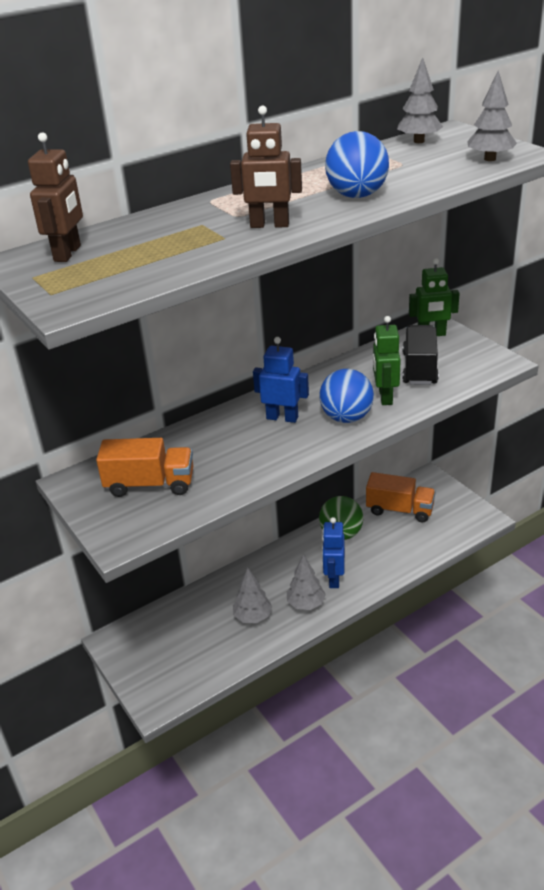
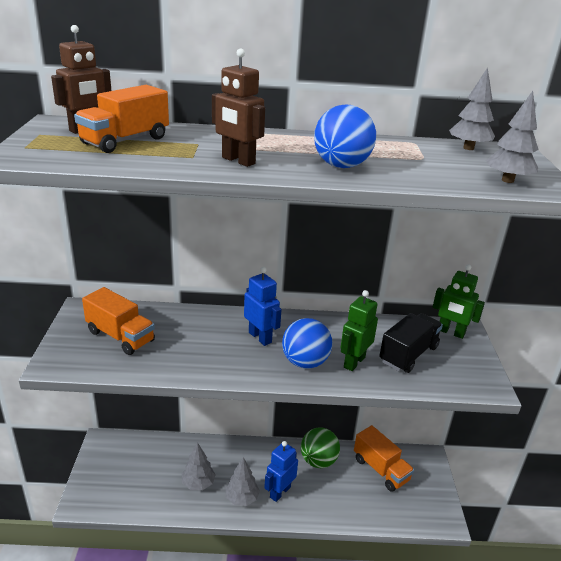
camera: 30 degrees right, 5 degrees down
none -> orange truck [74,85,169,153]

